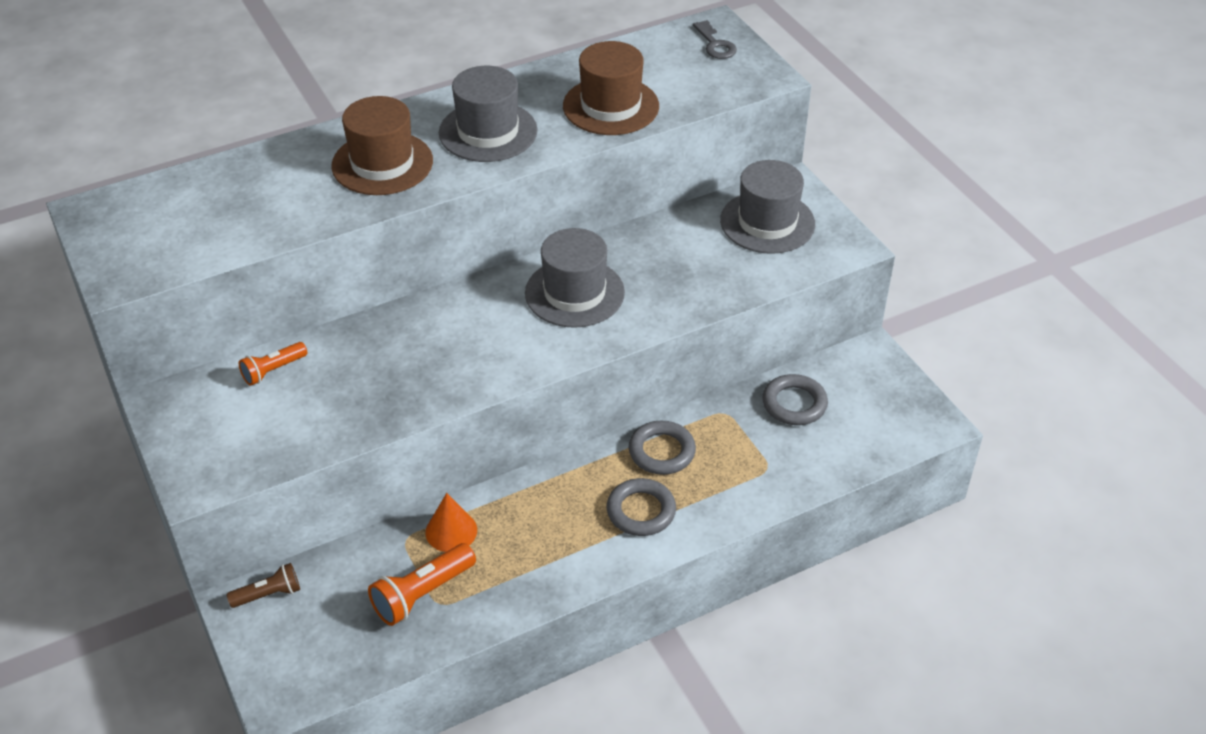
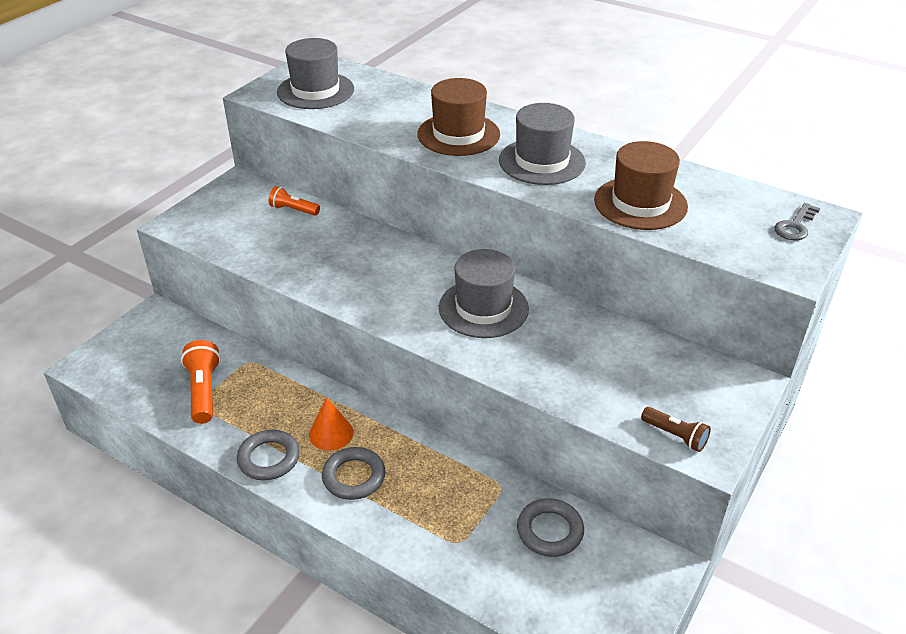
camera: 60 degrees right, 5 degrees down
brown flashlight [227,563,300,608] -> brown flashlight moved to [641,407,711,452]
orange flashlight [368,543,476,626] -> orange flashlight turned 60 degrees clockwise [181,340,221,424]
orange cone [425,493,477,552] -> orange cone moved to [309,397,354,451]
grey ring [629,421,696,475] -> grey ring moved to [237,430,300,480]
grey hat [720,160,815,254] -> grey hat moved to [277,38,354,109]

